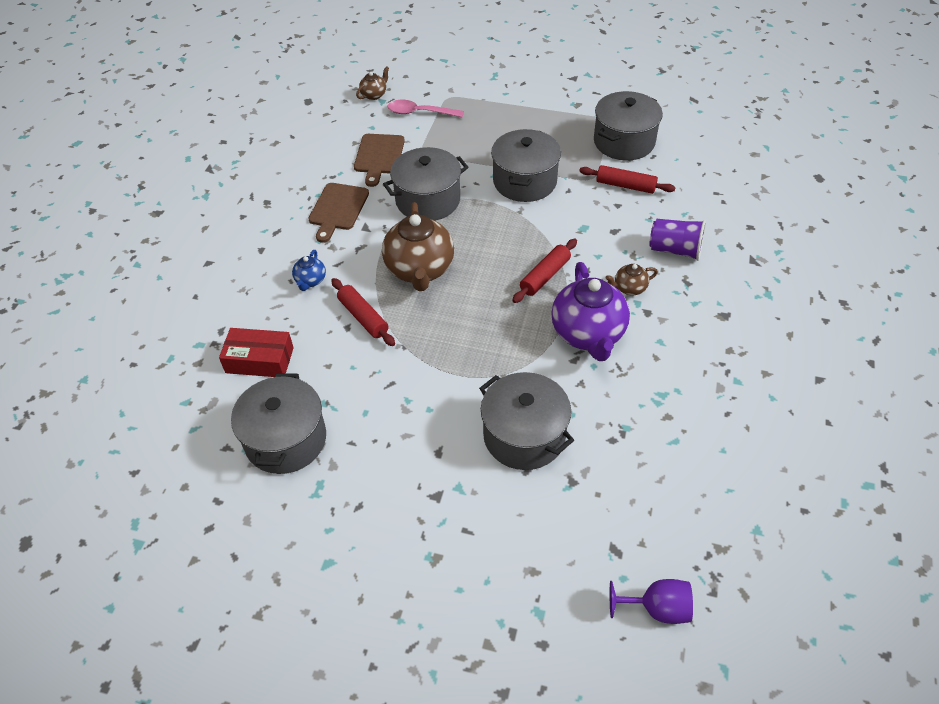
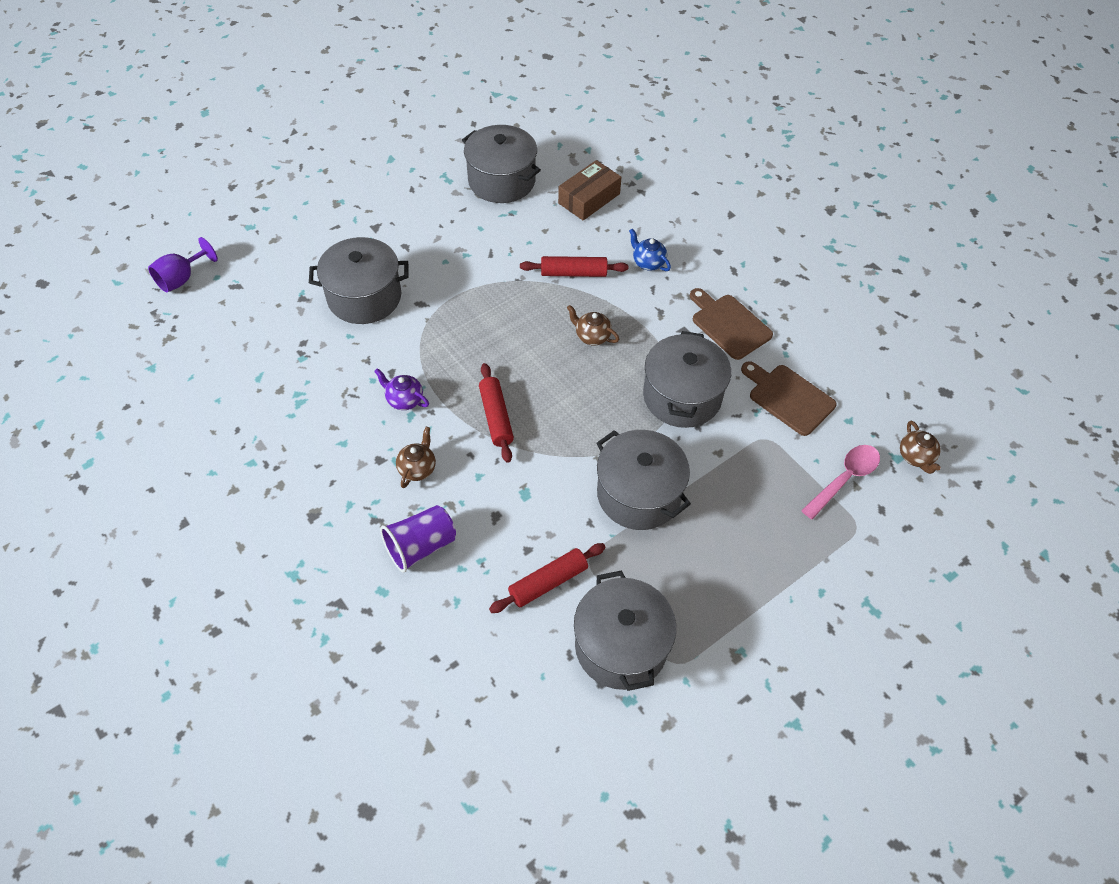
camera: 125 degrees right, 5 degrees up
red box [219,328,294,377] -> brown box [558,160,622,221]
brown teapot [382,202,454,291] -> brown teapot [567,305,619,345], size x0.46
purple teapot [551,262,630,361] -> purple teapot [374,368,429,410], size x0.46

